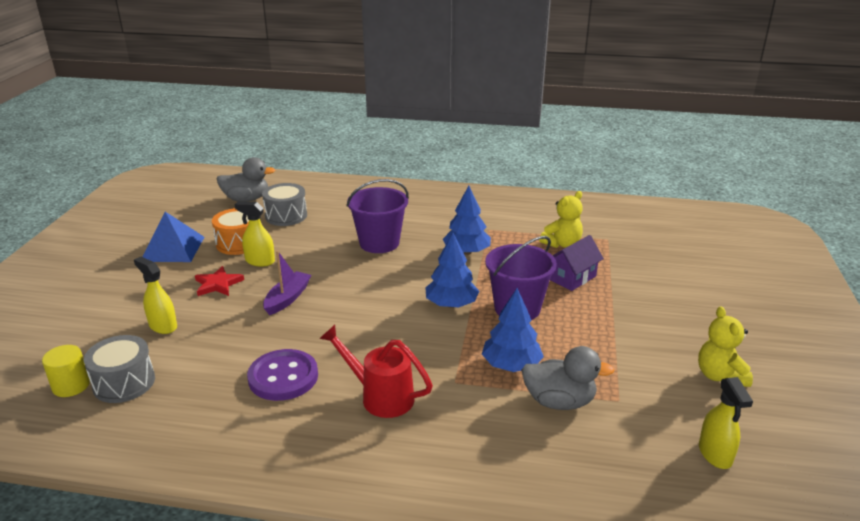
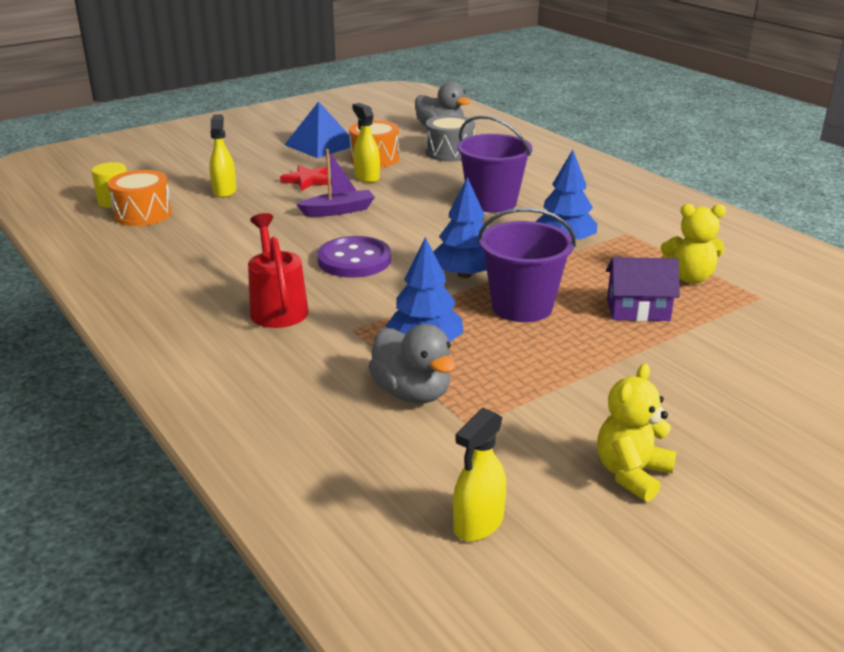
camera: 45 degrees right, 0 degrees up
grey drum [84,335,155,403] -> orange drum [108,170,172,226]
purple button [247,349,318,401] -> purple button moved to [317,236,391,278]

